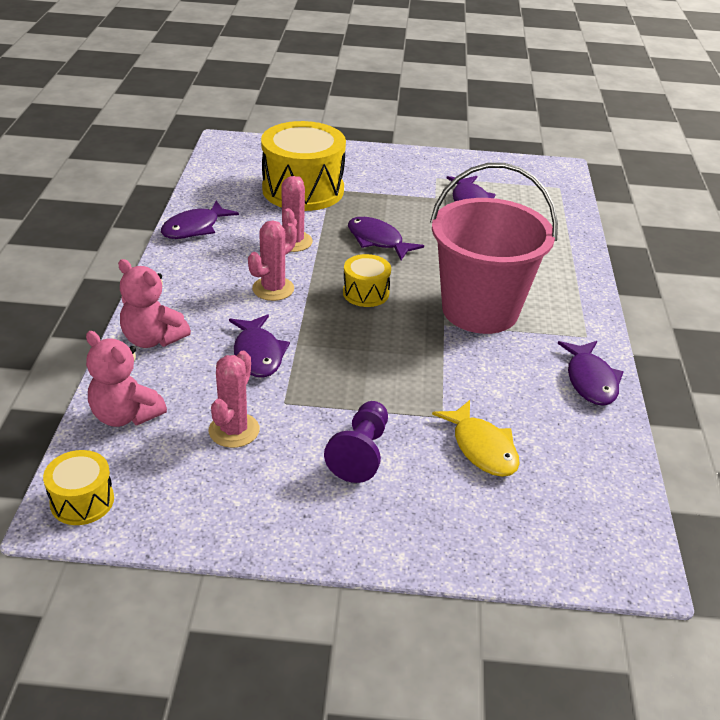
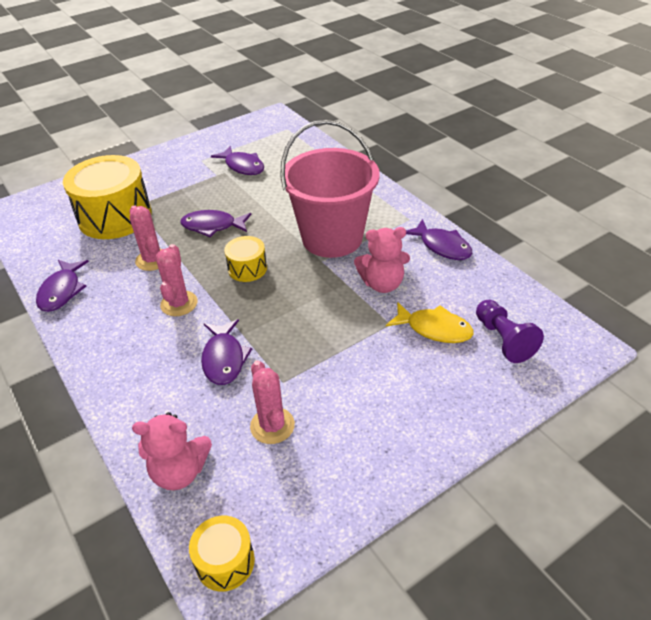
camera: 35 degrees left, 5 degrees up
pink teddy bear [118,259,191,348] -> pink teddy bear moved to [354,227,410,293]
purple fish [229,314,290,377] -> purple fish turned 45 degrees clockwise [201,319,252,385]
purple pawn [324,401,388,483] -> purple pawn moved to [476,300,544,363]

